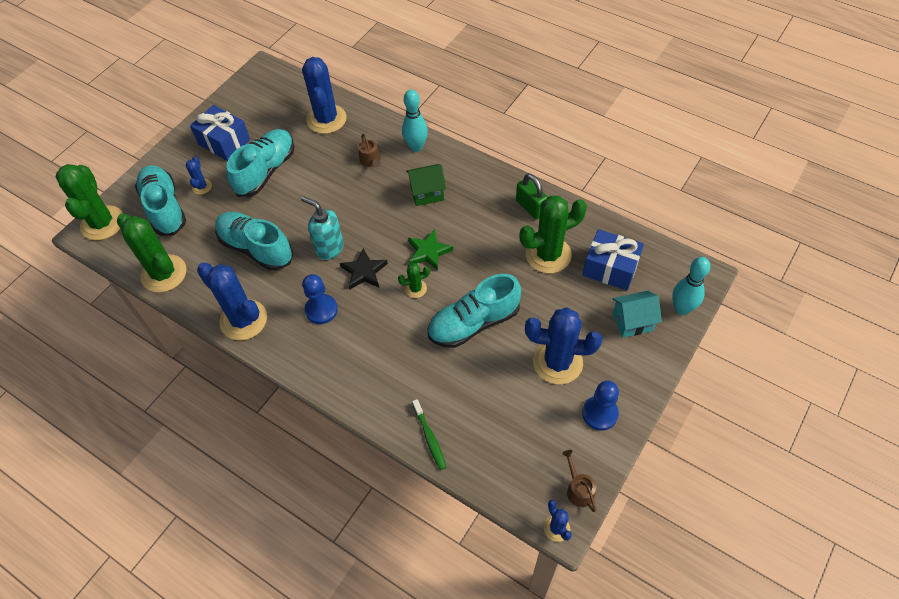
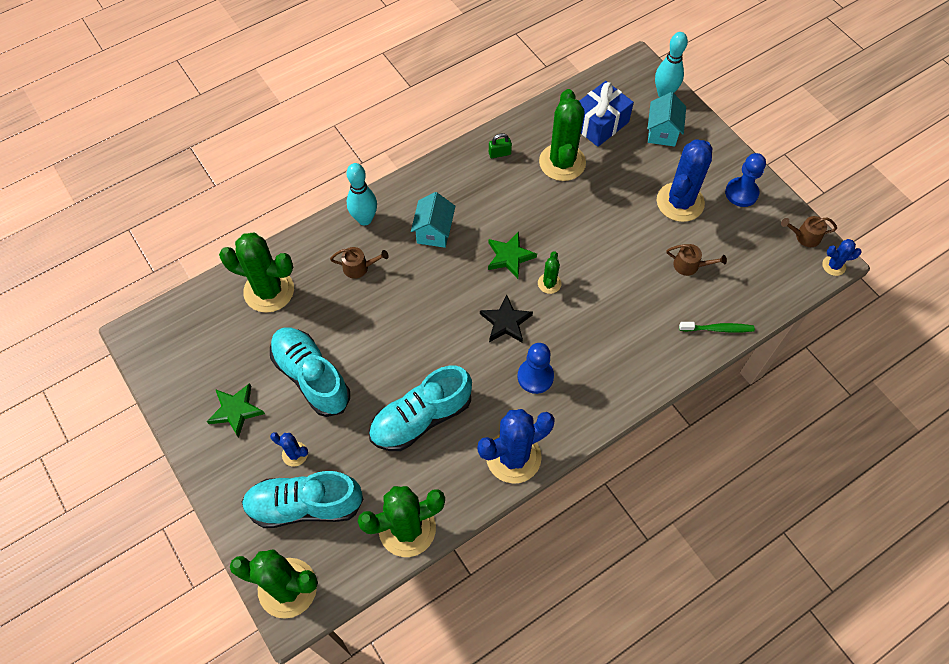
camera: 70 degrees left, 5 degrees up
blue gift [190,105,250,161] -> green star [207,383,265,438]
turquoise soap dispenser [301,196,344,260] -> none
blue cactus [302,57,347,134] -> green cactus [219,233,294,313]
green house [406,164,446,206] -> turquoise house [411,192,455,248]
turquoise shoe [428,274,521,348] -> none
green padlock [516,173,548,220] -> green padlock [489,133,512,158], size x0.61
none -> brown watering can [667,244,727,276]

